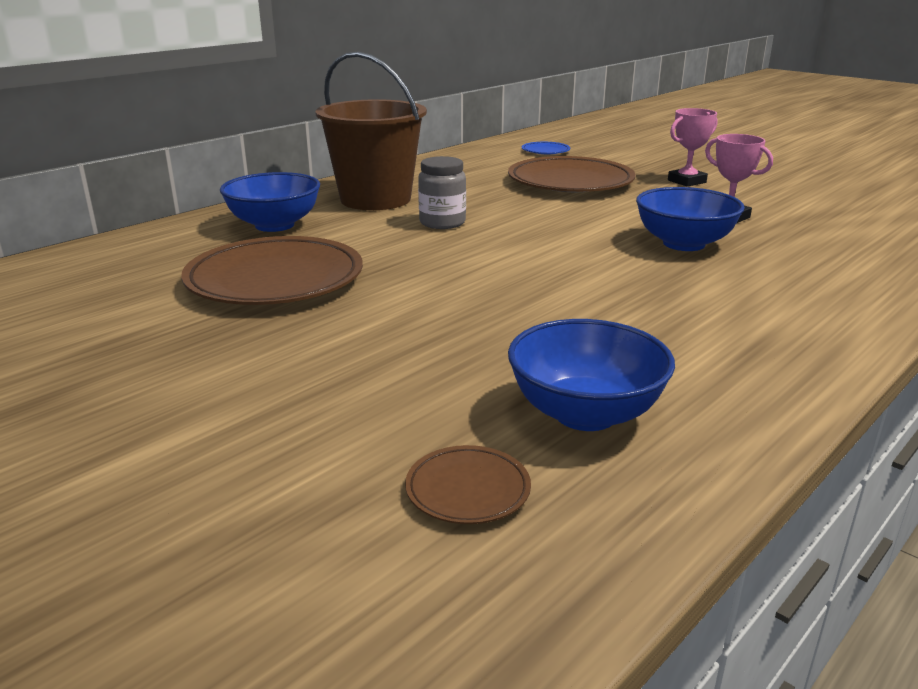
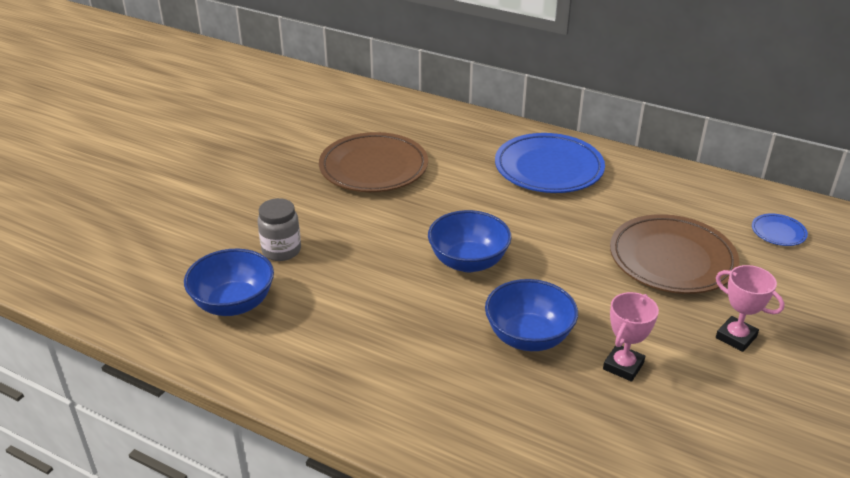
camera: 75 degrees right, 10 degrees up
blue bowl [220,172,320,232] -> blue bowl moved to [428,210,511,272]
brown bucket [315,51,427,210] -> blue plate [495,133,605,193]
brown plate [405,445,531,524] -> none
grey jar [418,156,466,229] -> grey jar moved to [258,198,301,261]

